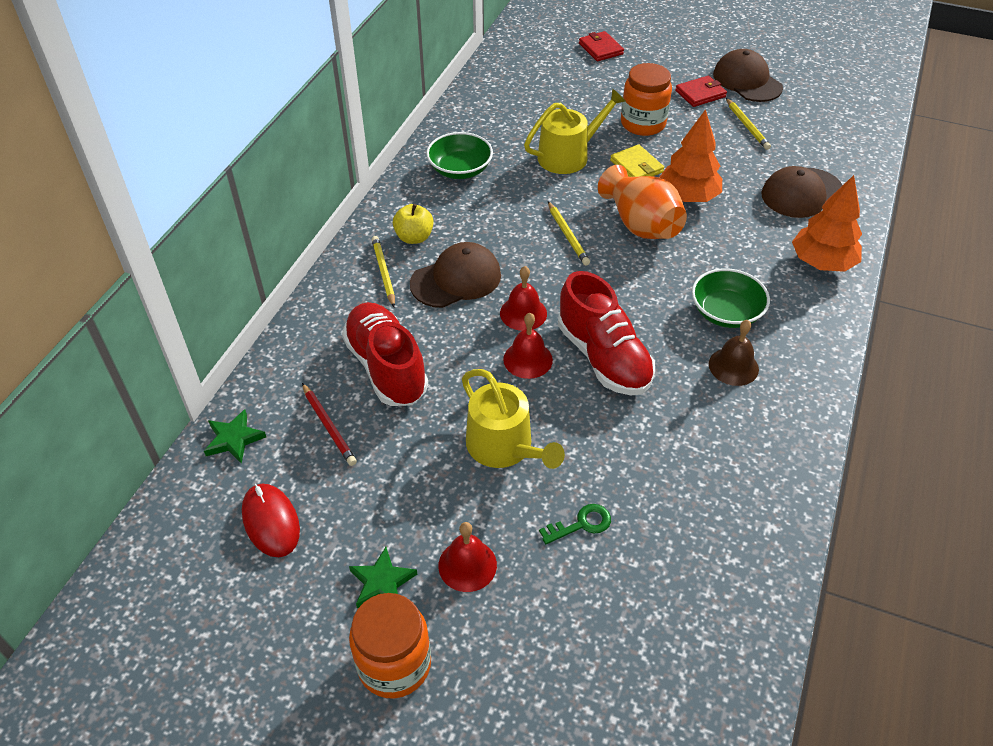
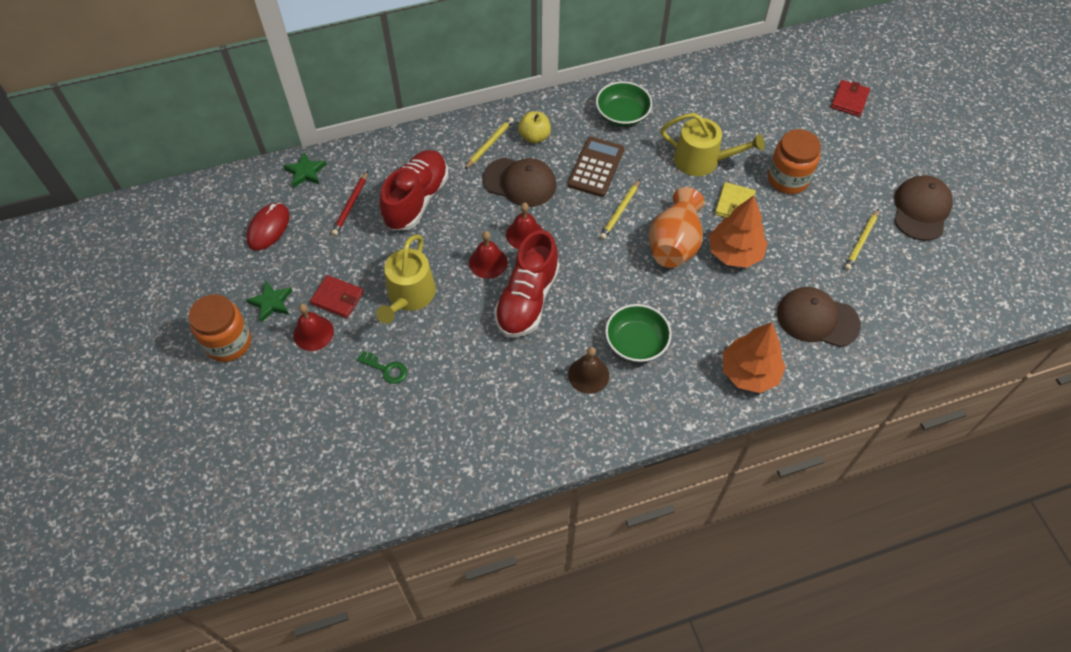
camera: 50 degrees right, 10 degrees up
red wallet [675,76,727,107] -> red wallet moved to [310,275,364,318]
none -> brown calculator [567,137,624,197]

